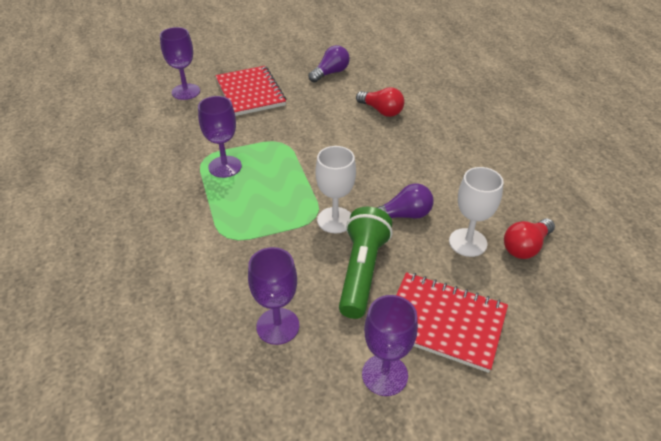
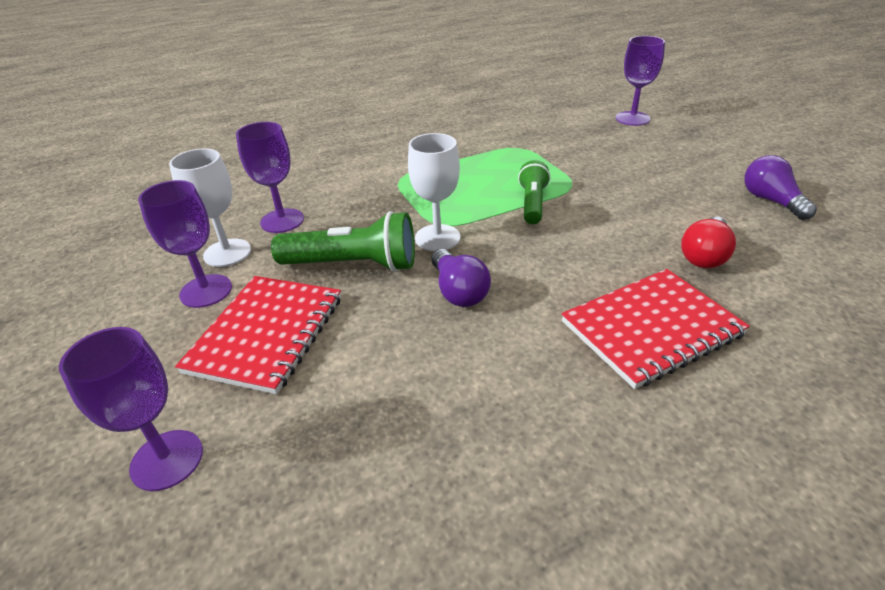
camera: 85 degrees right, 5 degrees down
purple goblet [198,96,242,178] -> purple goblet moved to [59,327,203,491]
red notebook [215,66,286,116] -> red notebook moved to [562,269,750,389]
purple light bulb [308,45,350,83] -> purple light bulb turned 150 degrees counterclockwise [744,155,817,220]
white goblet [449,167,503,257] -> white goblet moved to [169,148,251,267]
red light bulb [504,219,555,259] -> none
none -> green flashlight [518,160,551,224]

